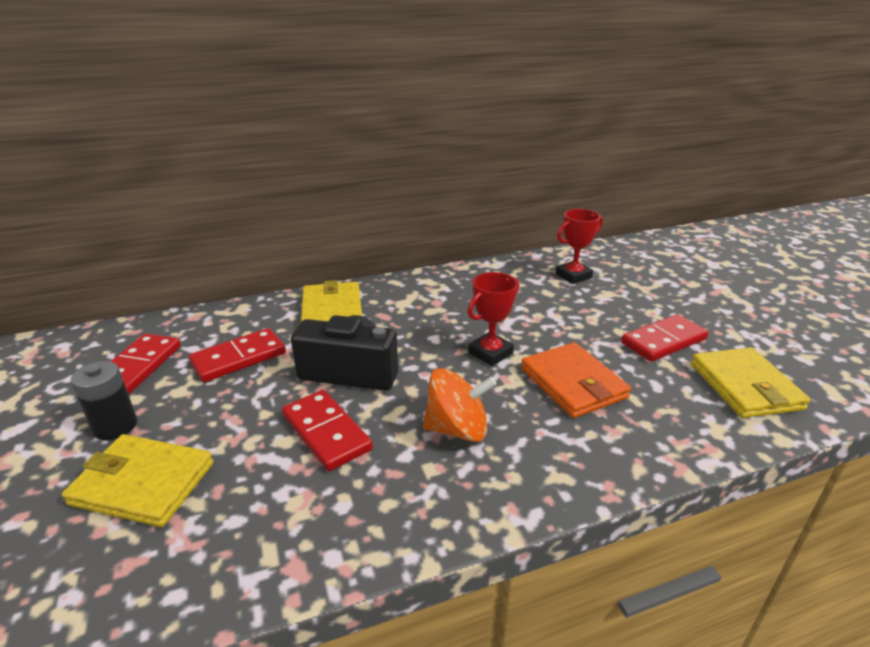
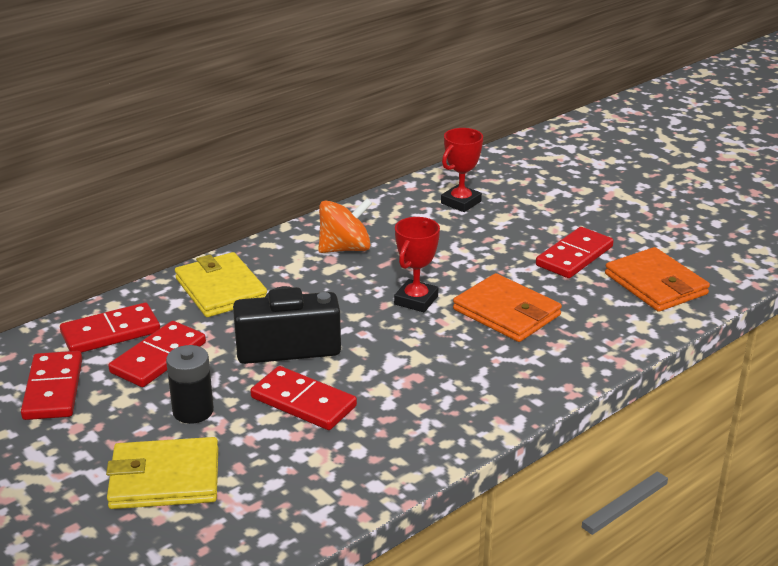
camera: 20 degrees left, 0 degrees up
black battery [71,361,137,440] -> black battery moved to [166,345,214,424]
orange spinning top [423,368,496,442] -> orange spinning top moved to [318,198,372,253]
yellow wallet [691,347,811,418] -> orange wallet [605,247,710,312]
none -> red domino [60,303,160,353]

